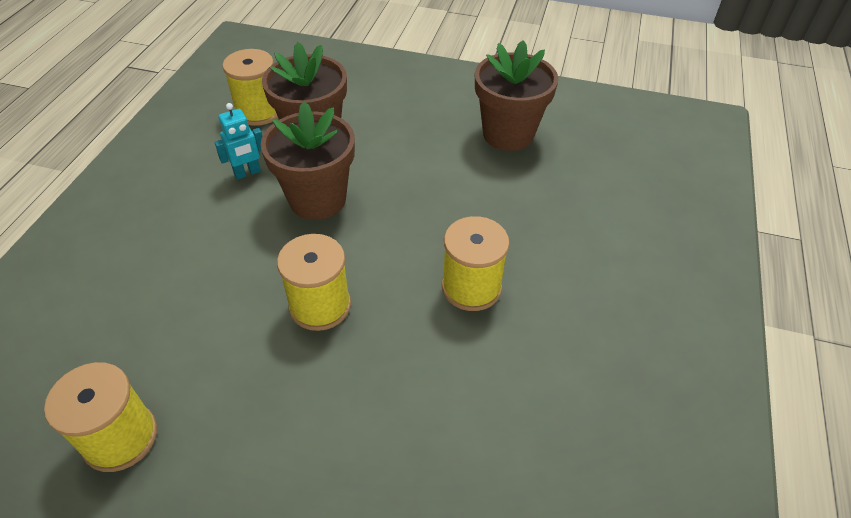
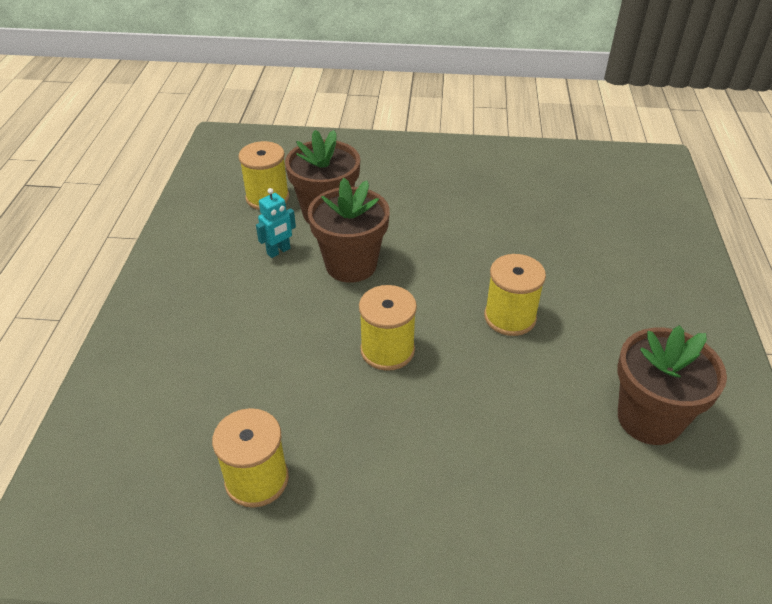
camera: 10 degrees left, 5 degrees down
brown flower pot [475,40,558,151] -> brown flower pot moved to [618,325,727,445]

